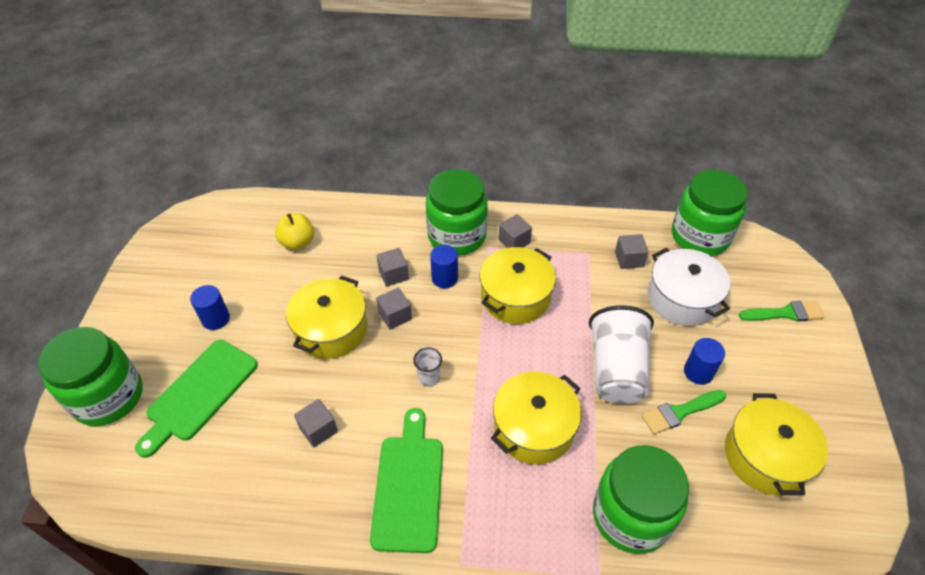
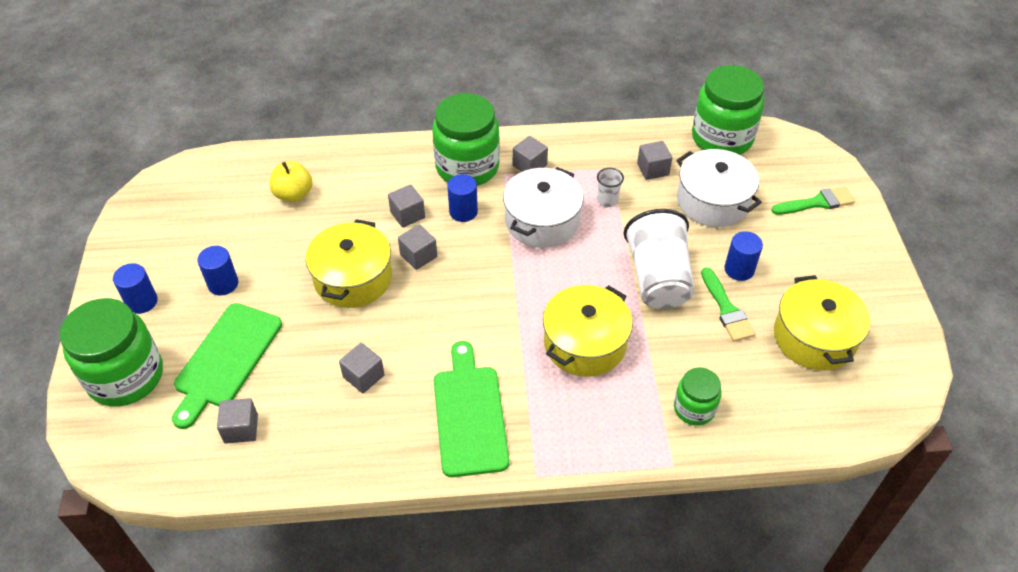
camera: 10 degrees left, 0 degrees up
white cup [413,347,442,387] -> white cup moved to [597,168,624,207]
yellow pot [480,247,556,324] -> white pot [503,167,583,248]
green jar [593,445,689,554] -> green jar [674,367,722,425], size x0.54
green brush [642,390,726,435] -> green brush turned 75 degrees counterclockwise [701,267,755,341]
none -> blue cylinder [113,263,158,314]
none -> grey cube [217,398,258,444]

